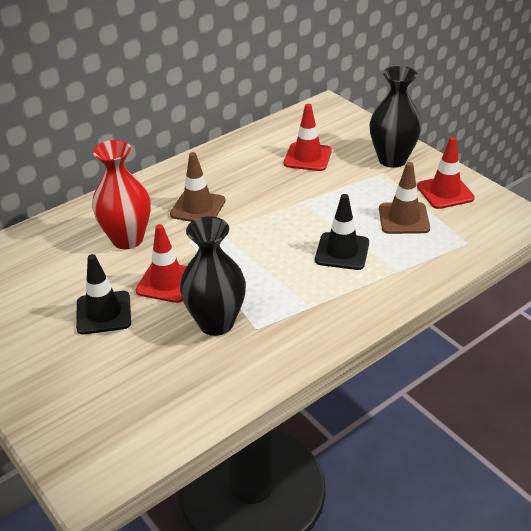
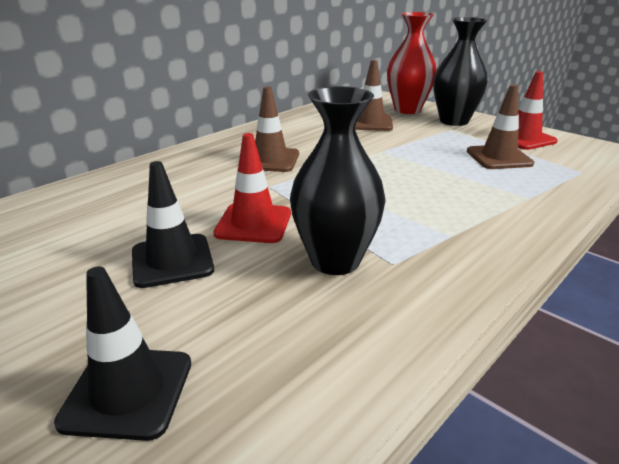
camera: 10 degrees left, 10 degrees down
red vase [92,140,151,249] -> red vase moved to [387,12,437,114]
red traffic cone [284,104,332,171] -> brown traffic cone [355,60,393,131]
black traffic cone [315,194,369,270] -> black traffic cone moved to [54,267,191,441]

